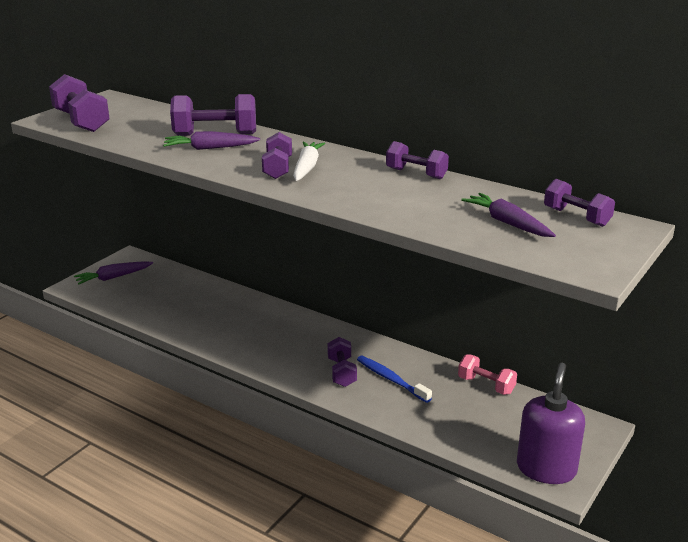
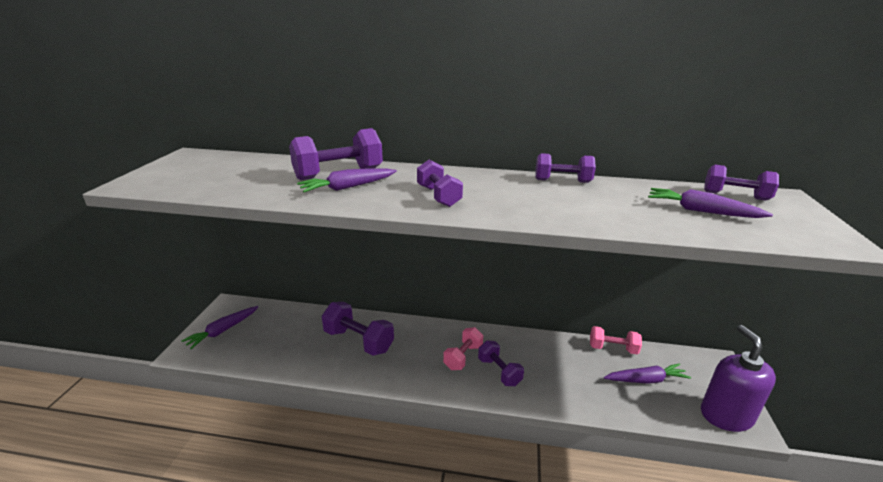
camera: 25 degrees left, 0 degrees up
purple dumbbell [49,74,110,132] -> purple dumbbell moved to [322,302,394,356]
white carrot [293,142,325,181] -> none
blue toothbrush [357,356,432,403] -> none
none -> pink dumbbell [443,327,483,370]
none -> purple carrot [604,363,691,384]

